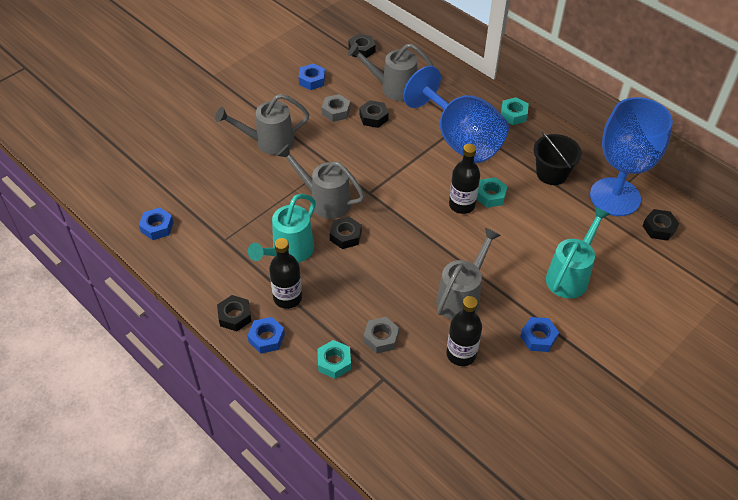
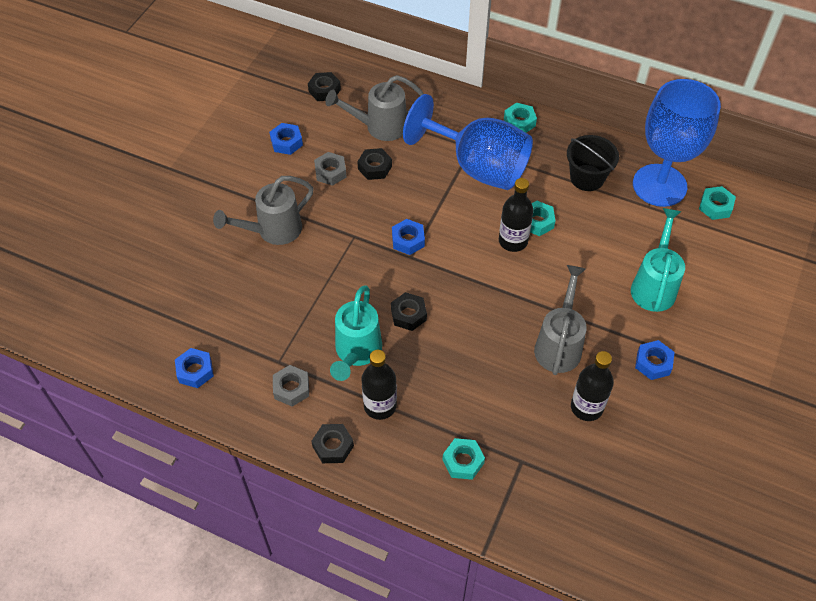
camera: 20 degrees left, 5 degrees up
blue nut [247,317,285,354] -> blue nut moved to [392,219,425,255]
grey watering can [277,144,365,219] -> none
grey nut [363,317,399,354] -> grey nut moved to [273,365,309,407]
black nut [642,209,679,241] -> turquoise nut [699,186,736,220]

